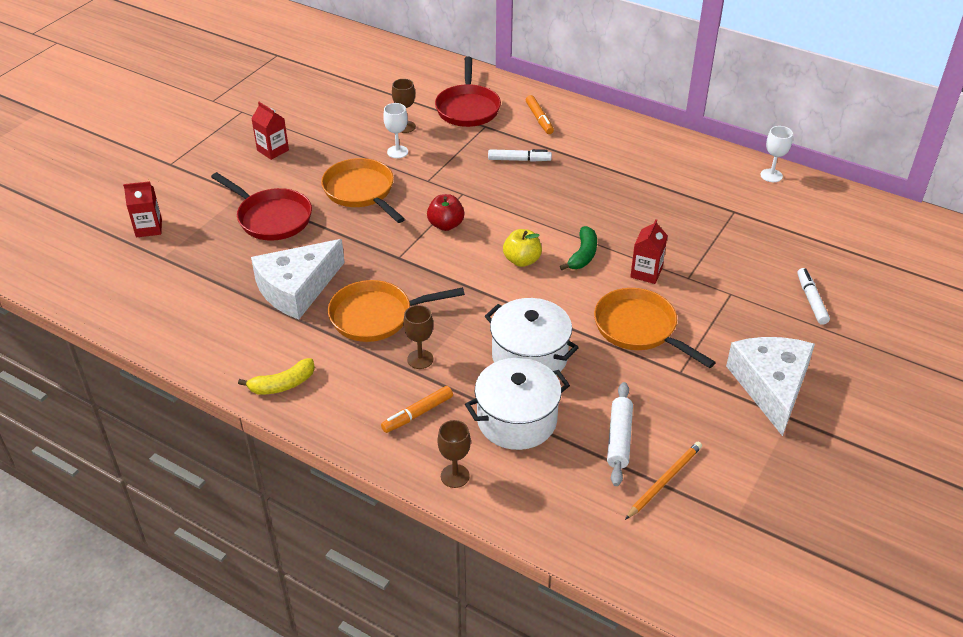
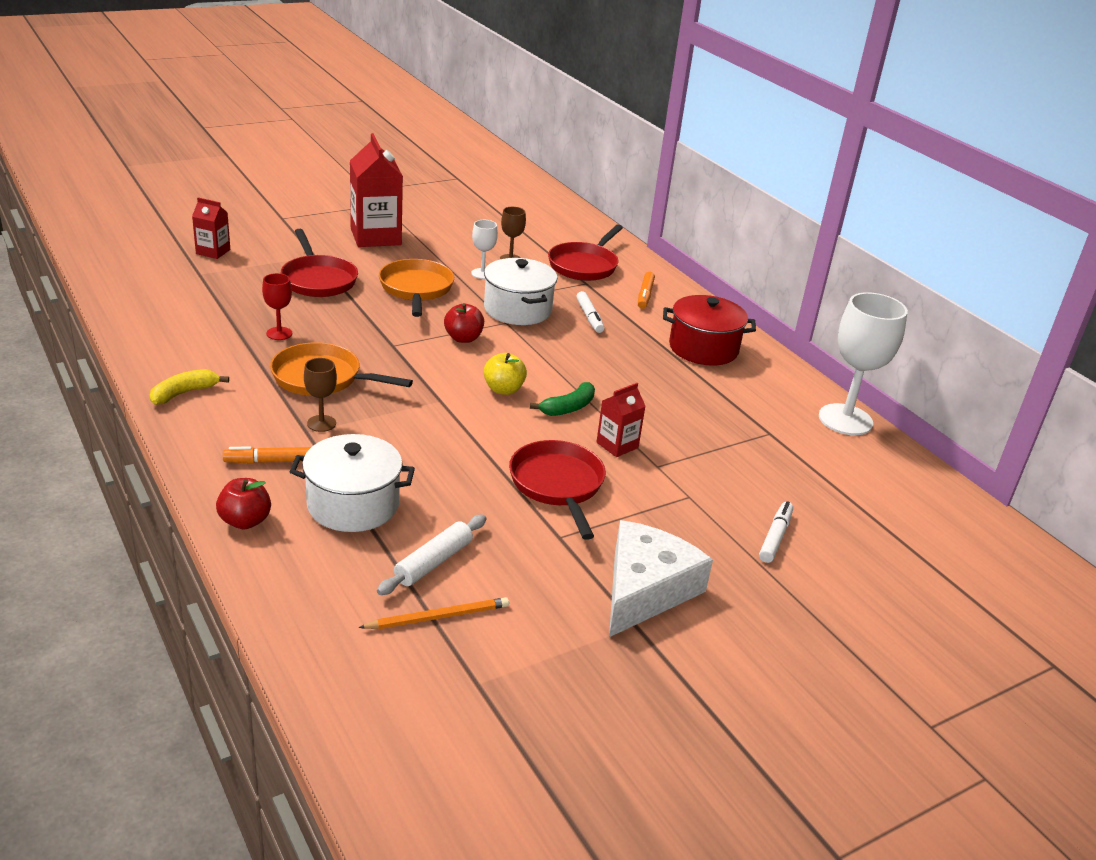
camera: 25 degrees right, 10 degrees down
yellow banana [238,358,315,395] -> yellow banana turned 135 degrees clockwise [150,369,229,405]
red carton [251,102,289,160] -> red carton [350,133,403,247], size x1.88
white cheese [251,239,345,319] -> red goblet [262,273,292,340]
brown goblet [437,420,471,488] -> red apple [216,478,271,529]
white pot [485,298,579,376] -> white pot moved to [484,258,557,325]
white marker [488,149,552,162] -> white marker turned 45 degrees clockwise [576,291,604,333]
orange pan [594,288,716,368] -> red pan [509,440,606,540]
white goblet [760,126,793,182] -> white goblet [819,292,908,435], size x2.05
none -> red pot [663,295,756,365]

